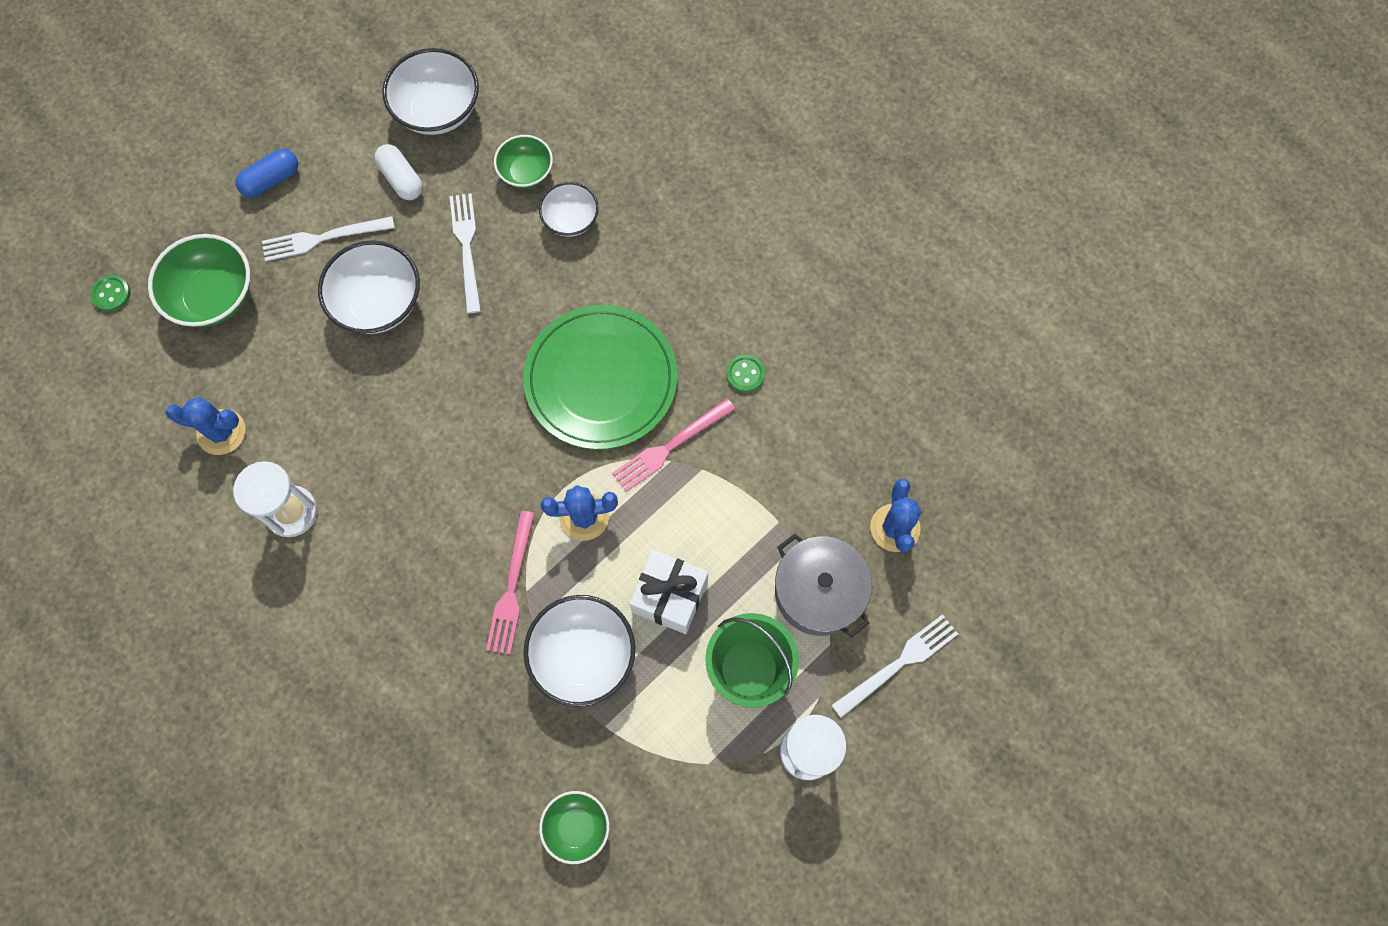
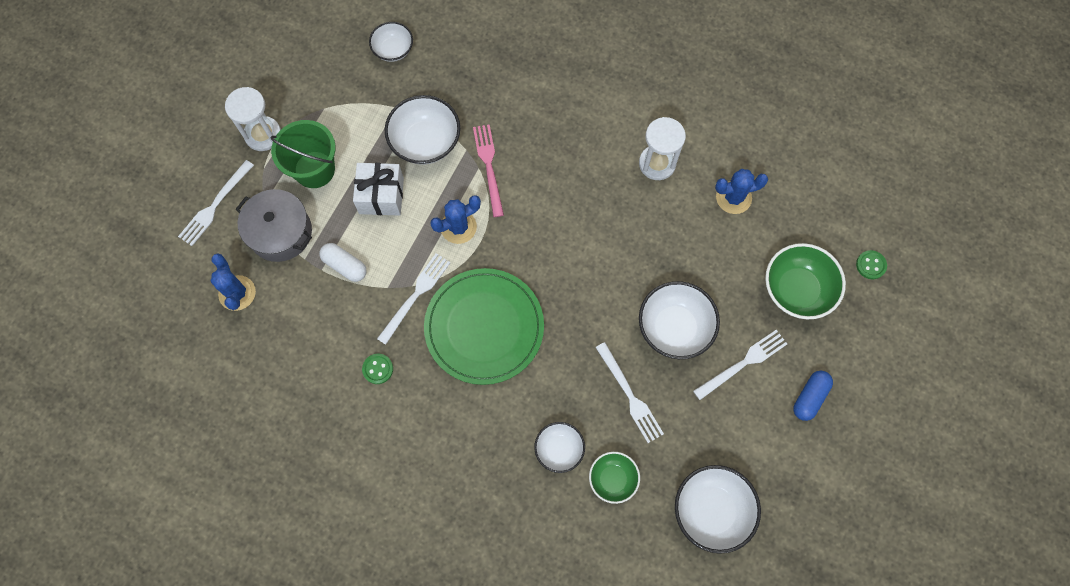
camera: 160 degrees right, 0 degrees up
white capsule [374,144,423,200] -> white capsule moved to [319,243,367,282]
green bowl [539,791,609,864] -> white bowl [369,22,413,62]
pink fork [612,398,735,492] -> white fork [377,253,450,345]

